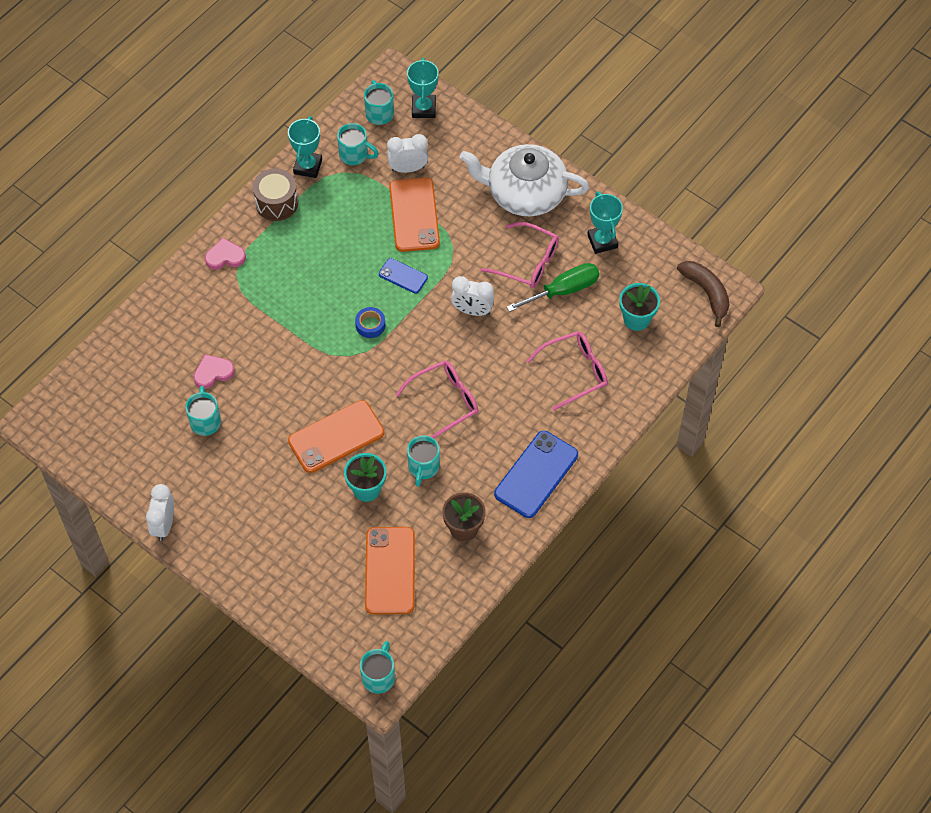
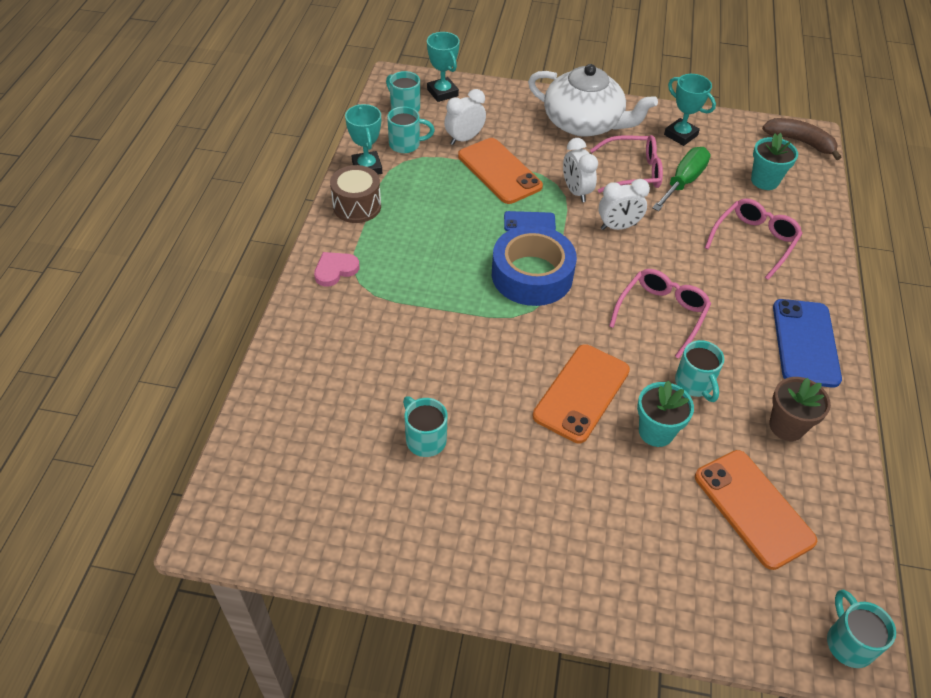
camera: 30 degrees left, 10 degrees down
white clock [146,484,174,541] -> white clock moved to [563,138,598,202]
pink heart [193,354,235,389] -> none
blue tape [355,307,385,338] -> blue tape [492,225,577,306], size x2.38
white teapot [460,144,589,216] -> white teapot turned 135 degrees counterclockwise [528,64,658,137]

